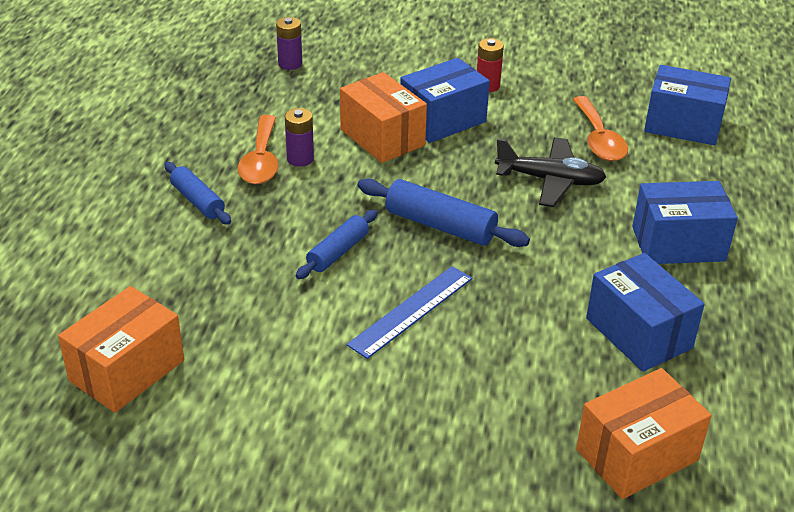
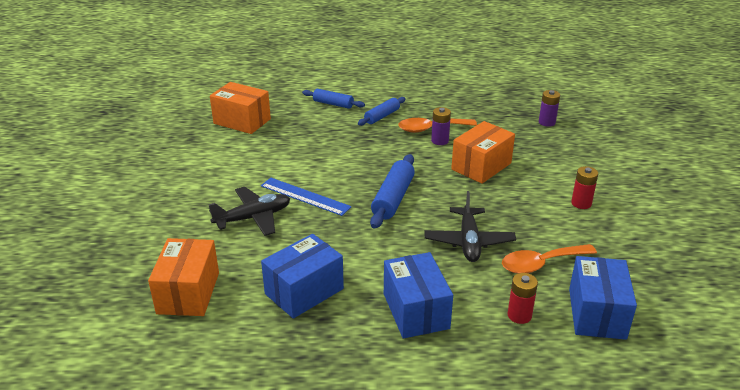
camera: 80 degrees right, 5 degrees down
blue rolling pin [296,210,378,279] -> blue rolling pin moved to [302,89,365,109]
blue box [400,58,490,143] -> none
orange box [576,368,712,499] -> orange box turned 45 degrees clockwise [148,238,219,316]
none -> black plane [209,187,290,236]
none -> red battery [507,273,538,324]

